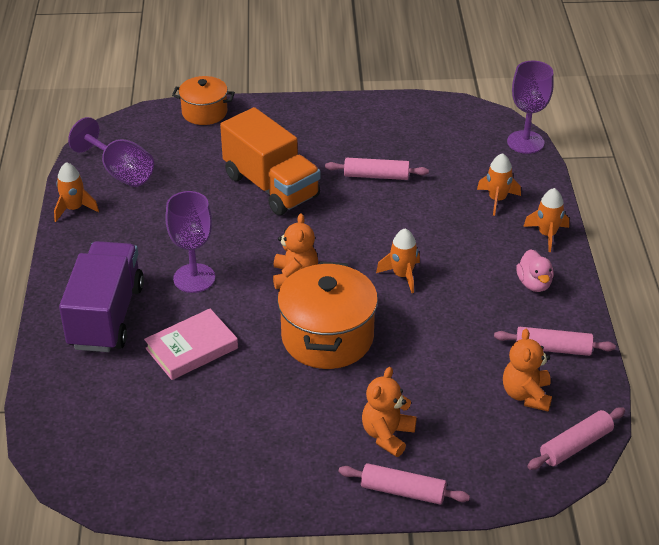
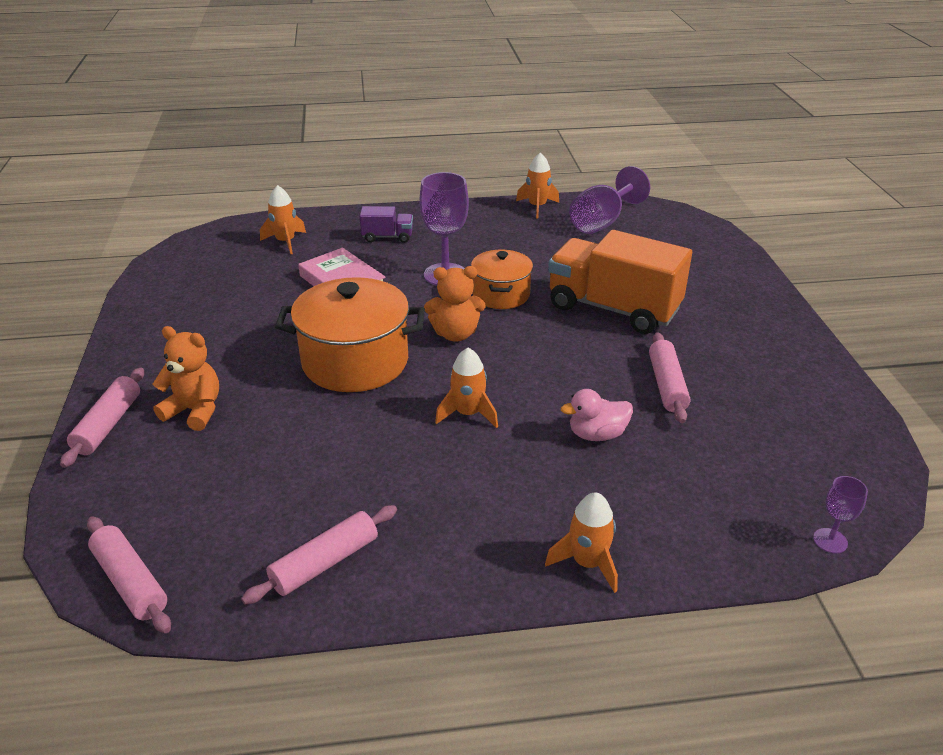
camera: 85 degrees right, 5 degrees down
purple truck [59,241,144,352] -> purple truck [359,206,413,243], size x0.45
orange pot [172,76,235,125] -> orange pot moved to [471,250,533,309]
orange truck [220,107,320,215] -> orange truck turned 75 degrees clockwise [548,230,692,334]
orange rocket [477,153,521,216] -> orange rocket moved to [260,185,306,254]
pink rolling pin [494,327,616,356] -> pink rolling pin turned 45 degrees clockwise [241,505,397,604]
orange teddy bear [503,329,552,411] -> none
purple goblet [507,61,554,154] -> purple goblet [813,476,868,554], size x0.50
pink duck [516,249,554,292] -> pink duck moved to [561,389,633,441]

